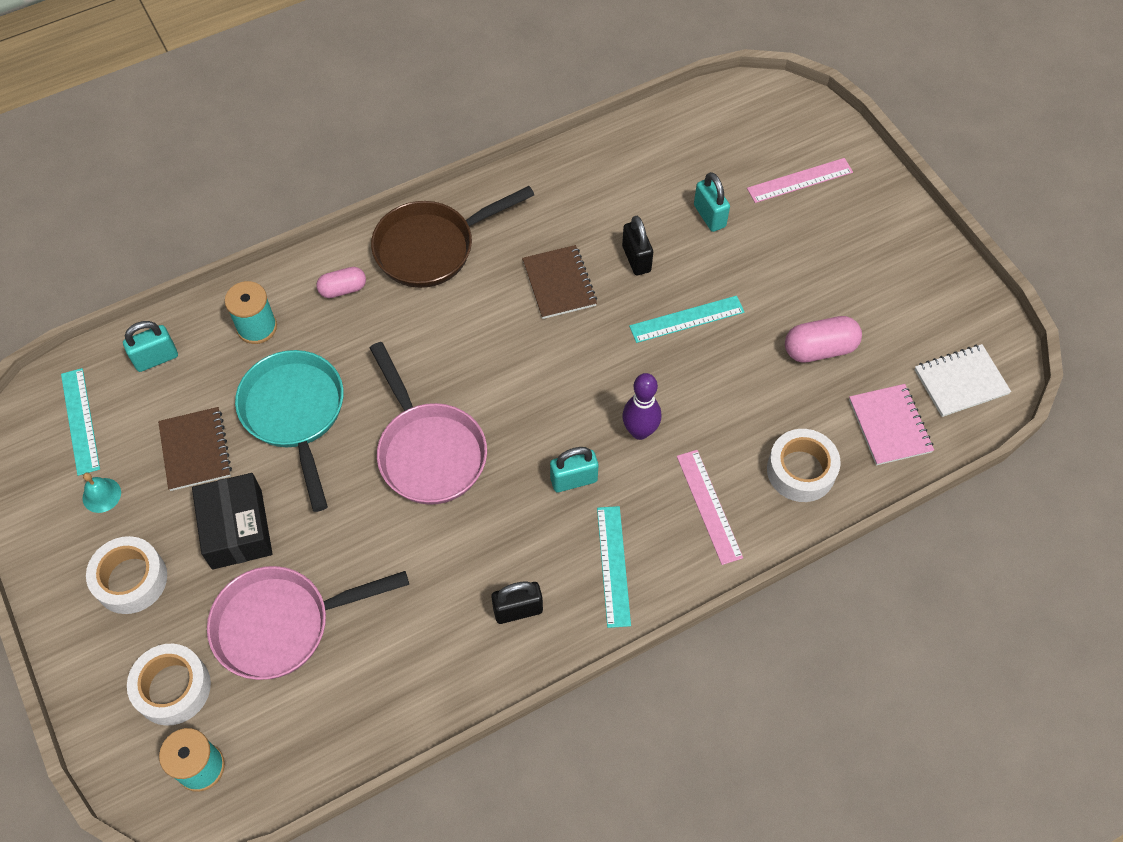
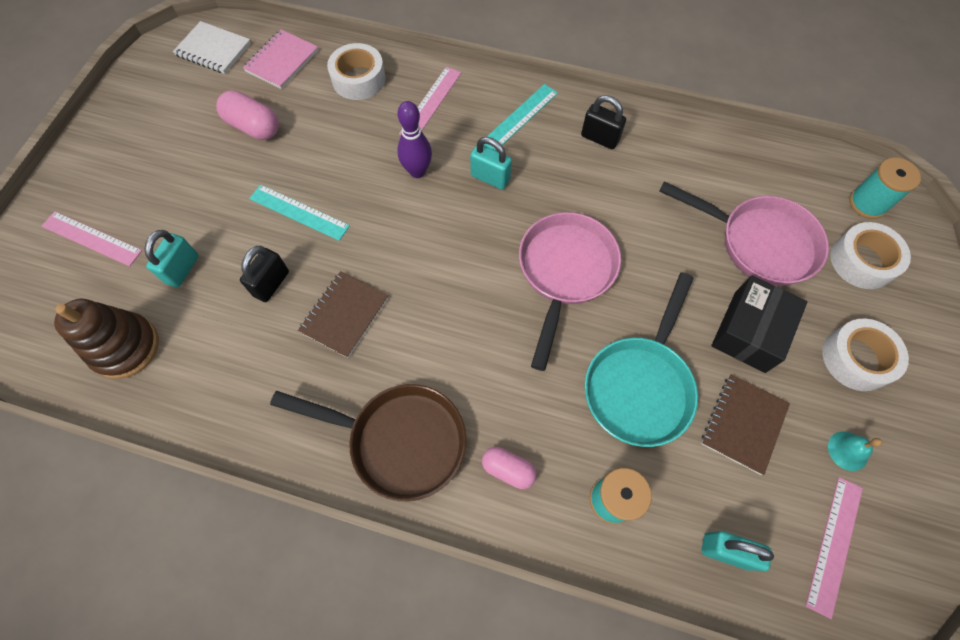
camera: 135 degrees left, 5 degrees up
turquoise ruler [61,368,100,476] -> pink ruler [806,477,863,619]
none -> brown stacking toy [54,299,159,379]

